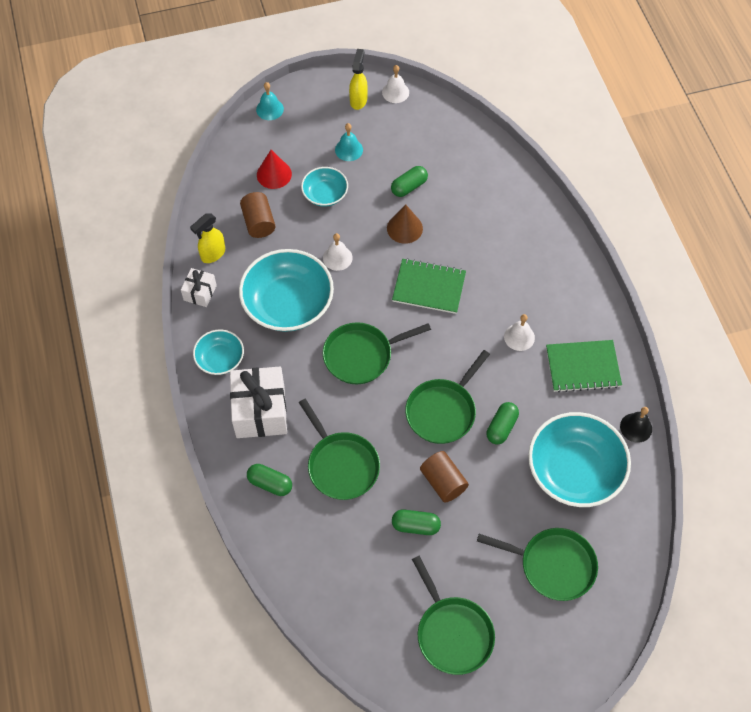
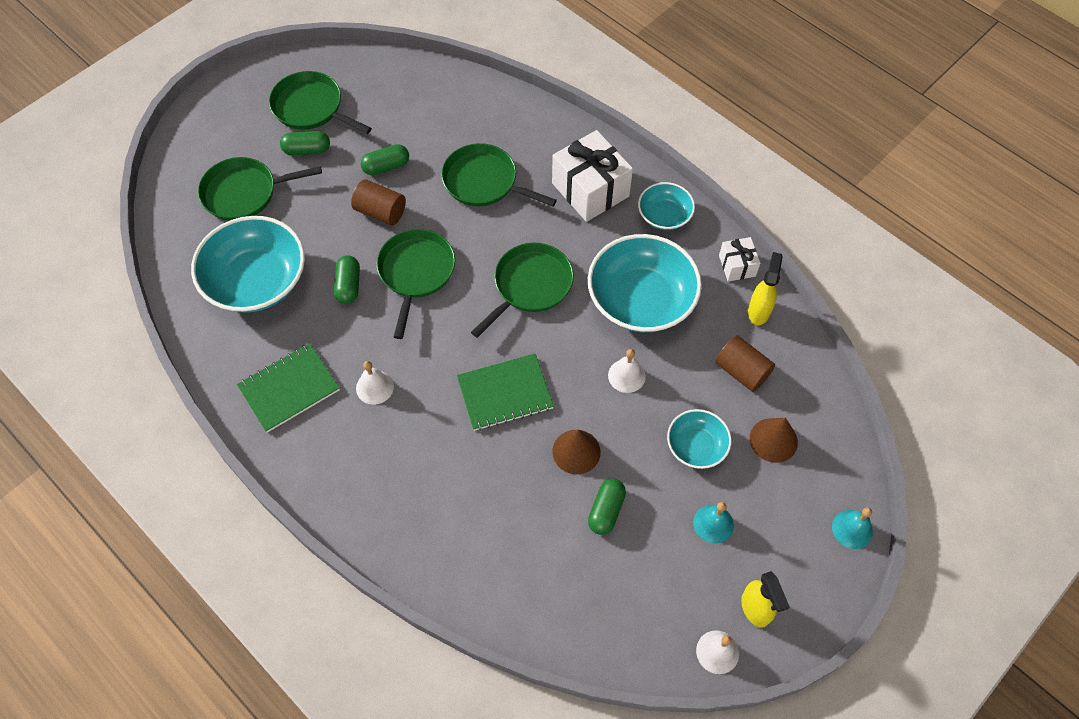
camera: 150 degrees right, 0 degrees up
green capsule [247,464,292,496] -> green capsule moved to [280,131,330,155]
red cone [257,150,292,189] -> brown cone [750,418,798,463]
black bell [620,407,652,443] -> none

